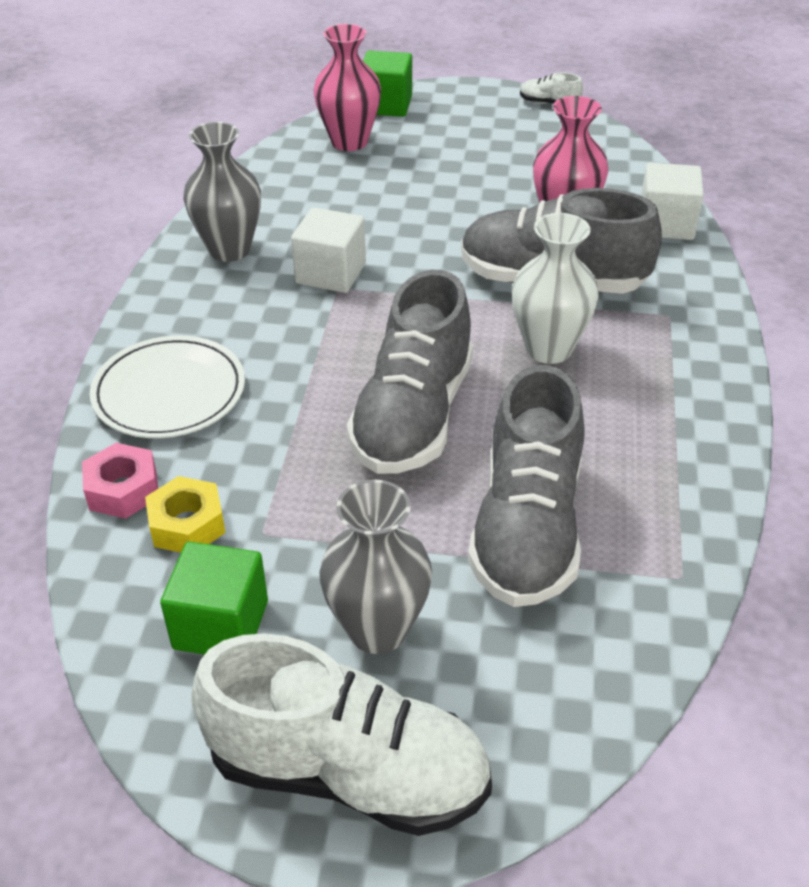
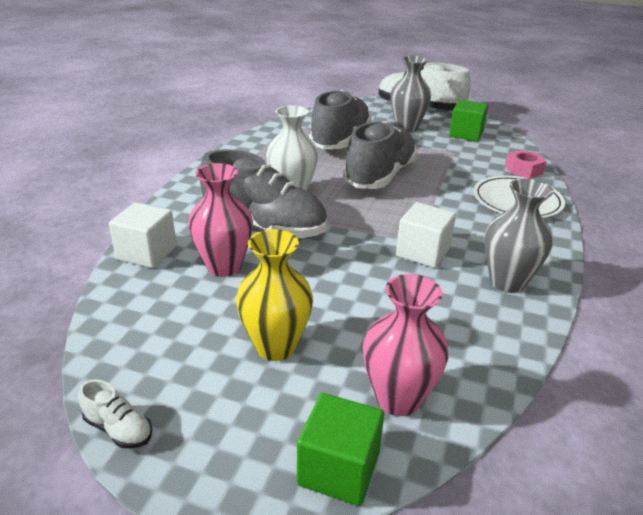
camera: 170 degrees left, 10 degrees down
yellow nut [145,476,226,553] -> none
none -> yellow vase [236,229,313,361]

